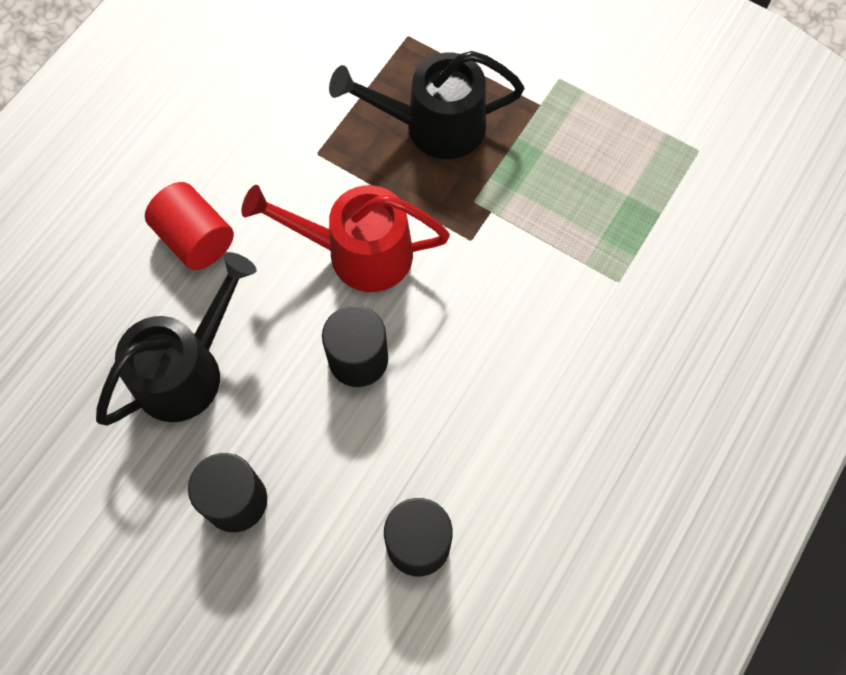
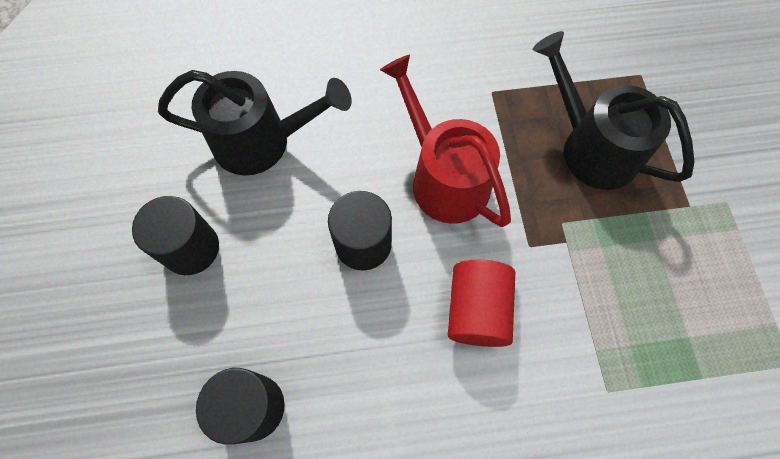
camera: 50 degrees right, 0 degrees up
red cylinder [145,182,234,270] -> red cylinder moved to [448,260,515,347]

